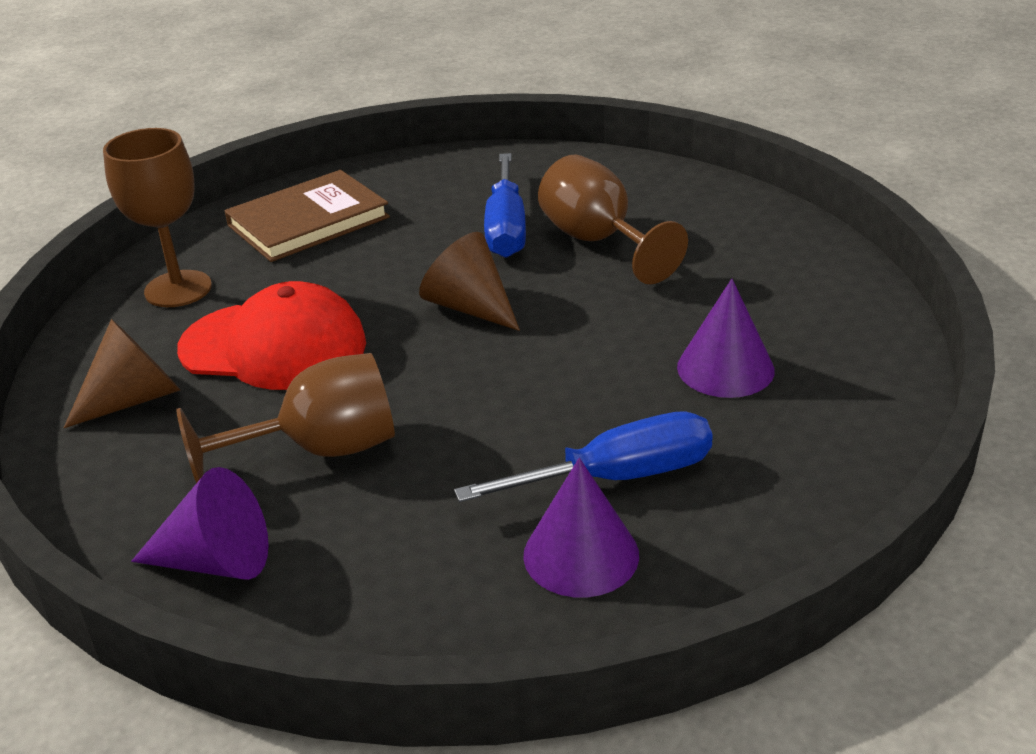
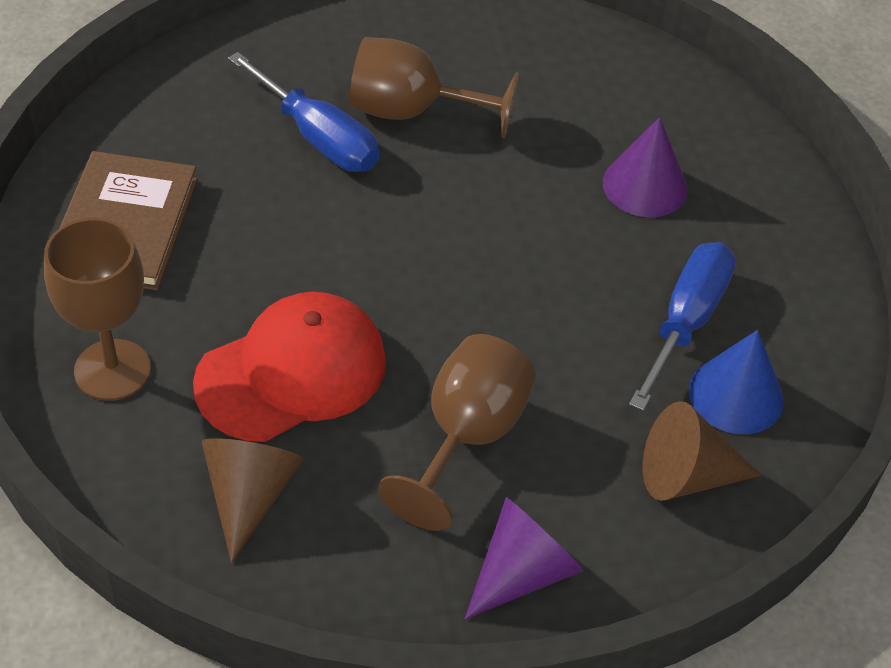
camera: 50 degrees left, 15 degrees up
brown cone [419,232,520,331] -> brown cone moved to [643,401,761,501]
purple cone [523,458,639,597] -> blue cone [689,330,784,434]

